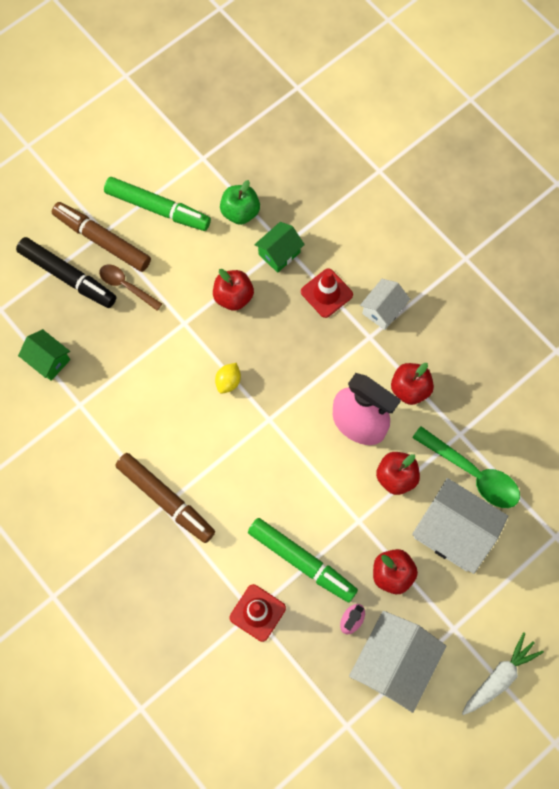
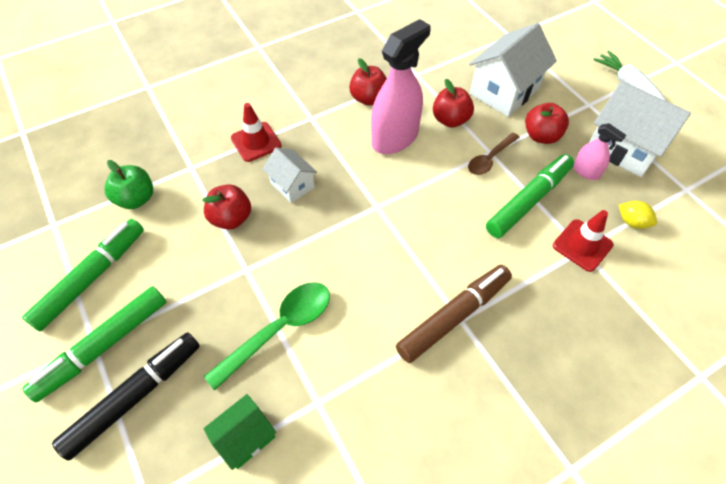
camera: 80 degrees left, 15 degrees down
brown marker [52,202,151,272] -> green marker [22,286,166,402]
brown spoon [99,265,162,310] -> brown spoon moved to [468,133,520,175]
yellow lemon [215,363,241,394] -> yellow lemon moved to [619,201,657,229]
green house [254,222,305,273] -> none
white house [360,279,410,330] -> white house moved to [263,147,317,203]
green spoon [412,426,520,508] -> green spoon moved to [204,282,330,390]

